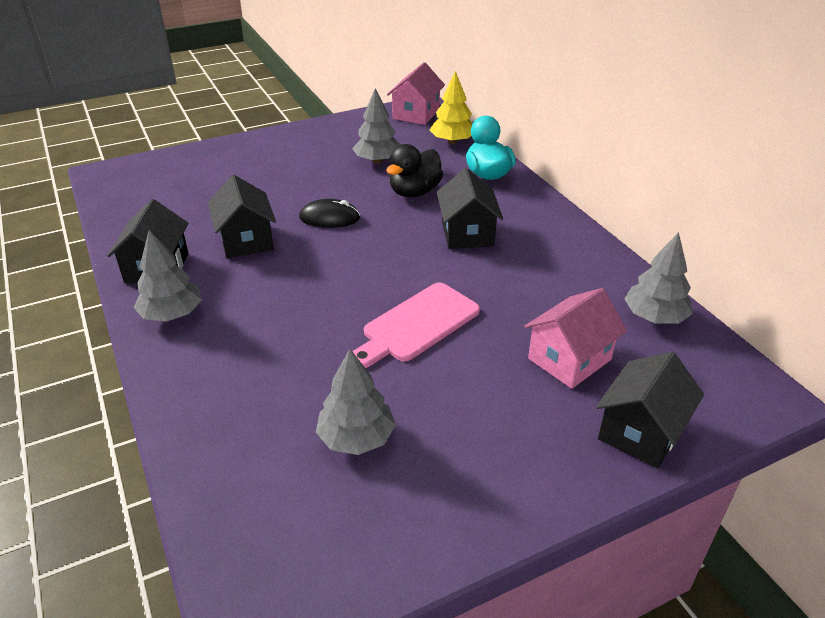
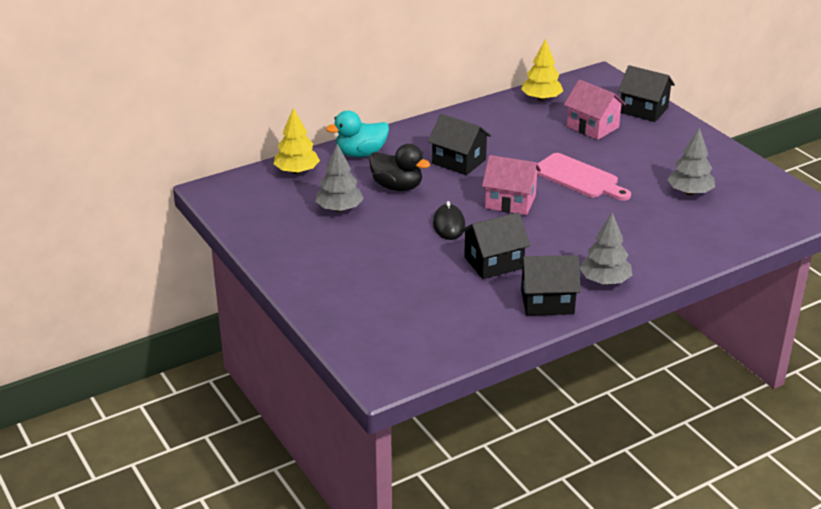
camera: 95 degrees left, 5 degrees down
pink house [387,62,445,125] -> pink house moved to [482,155,541,215]
black house [437,168,503,249] -> black house turned 45 degrees clockwise [428,114,491,175]
grey tree [625,232,693,324] -> yellow tree [521,39,563,101]

